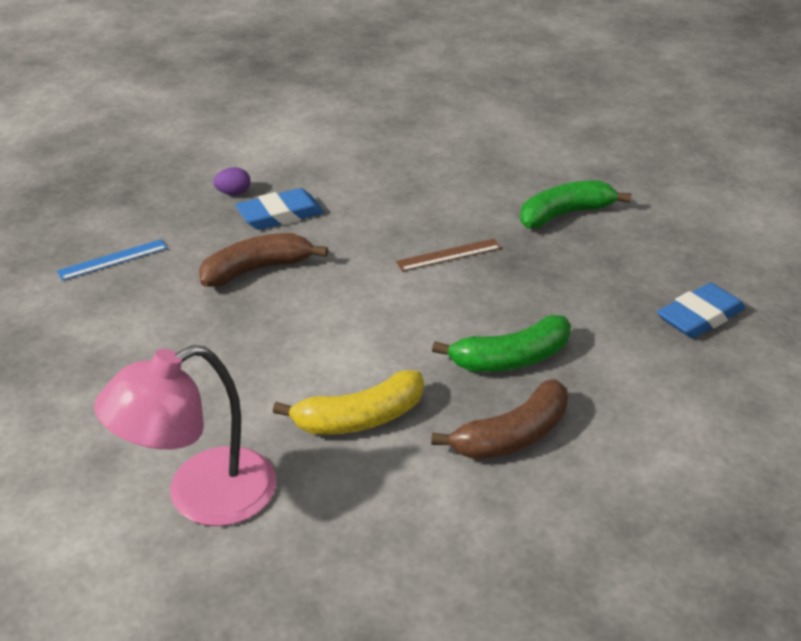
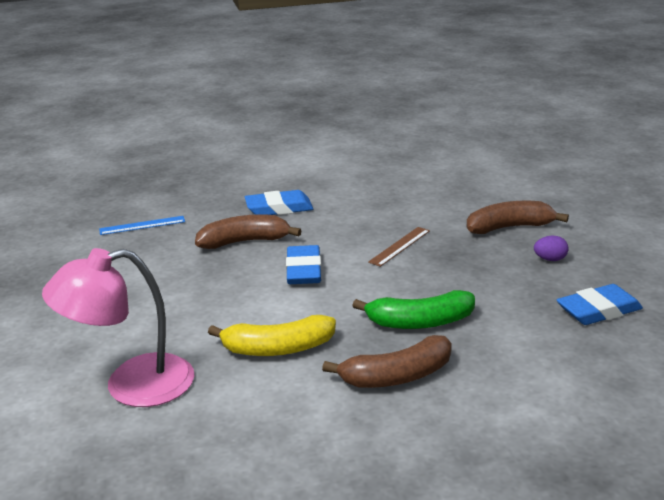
camera: 15 degrees right, 10 degrees down
purple egg [213,167,251,195] -> purple egg moved to [534,236,569,261]
brown ruler [396,239,501,272] -> brown ruler turned 45 degrees counterclockwise [368,227,430,267]
green banana [520,180,632,229] -> brown banana [467,201,569,234]
none -> blue eraser [286,245,321,284]

